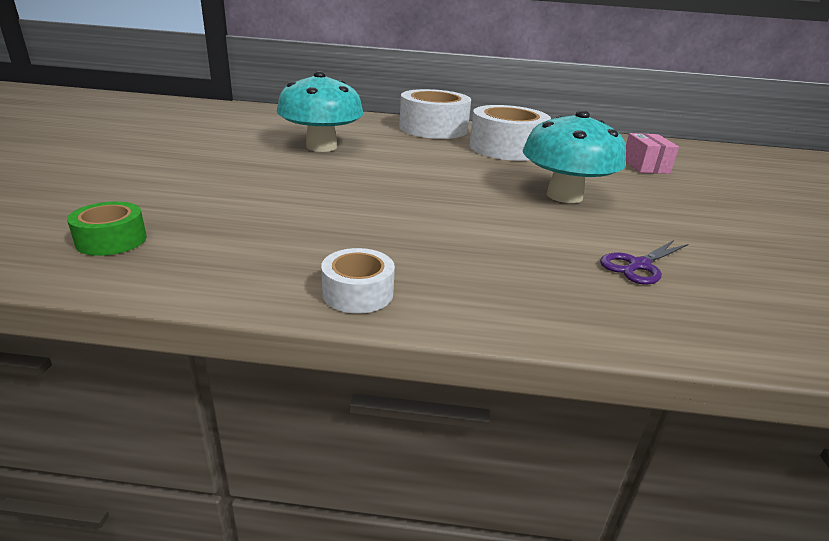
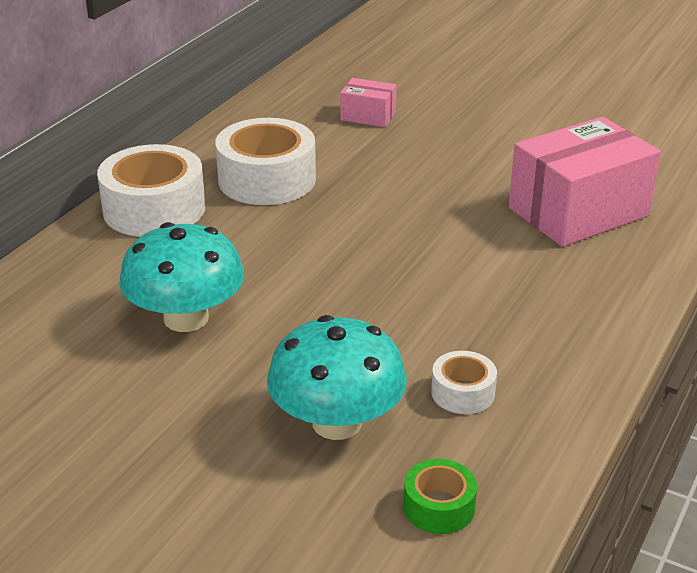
camera: 65 degrees left, 5 degrees up
white tape [321,248,395,314] -> white tape moved to [431,351,497,414]
turquoise mushroom [523,110,626,203] -> turquoise mushroom moved to [267,315,407,440]
purple scissors [600,240,688,285] -> pink box [509,117,661,247]

